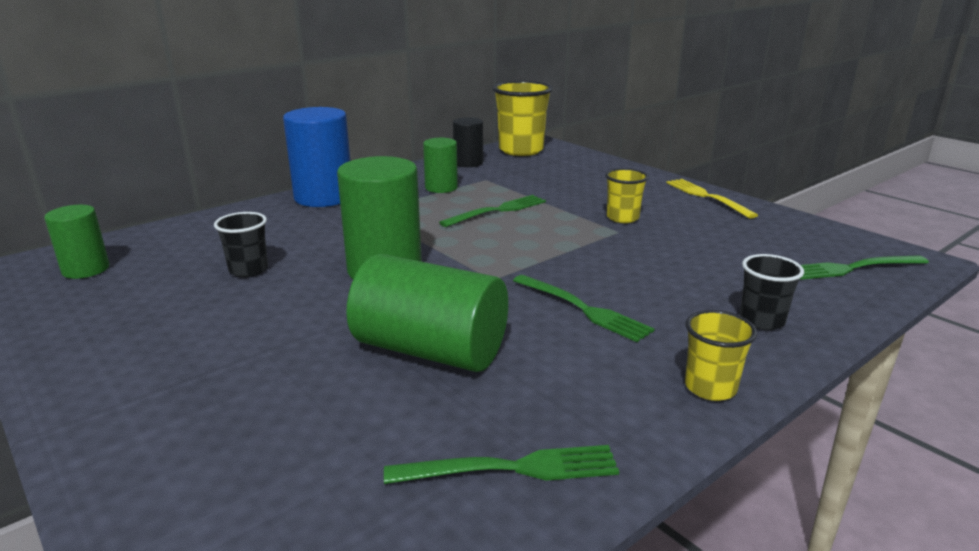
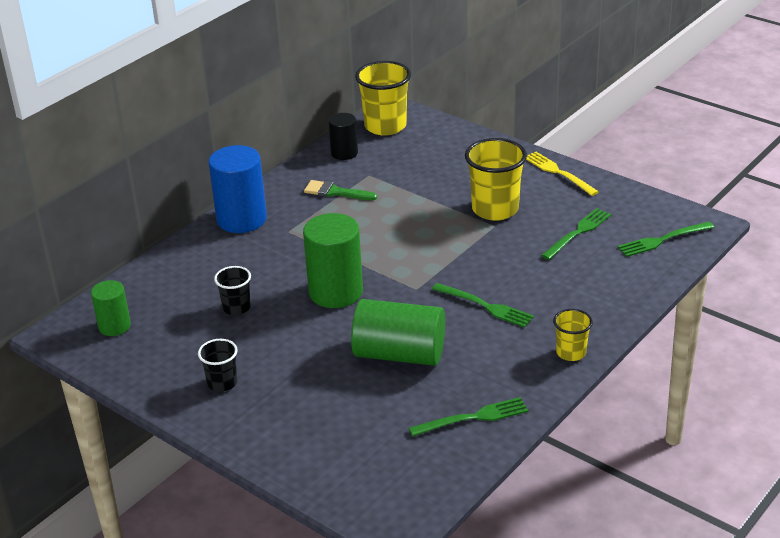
camera: 10 degrees left, 10 degrees up
green cylinder [423,138,458,193] -> green brush [304,180,377,200]
green fork [439,195,546,227] -> green fork moved to [541,208,611,260]
yellow cup [605,168,648,223] -> yellow cup [465,138,527,221], size x1.81
black cup [740,254,804,330] -> black cup moved to [198,339,238,392]

